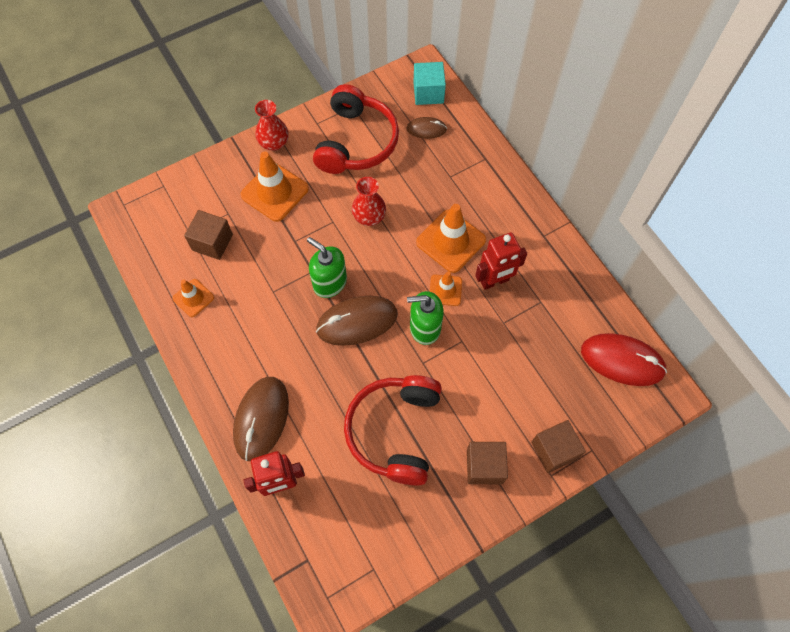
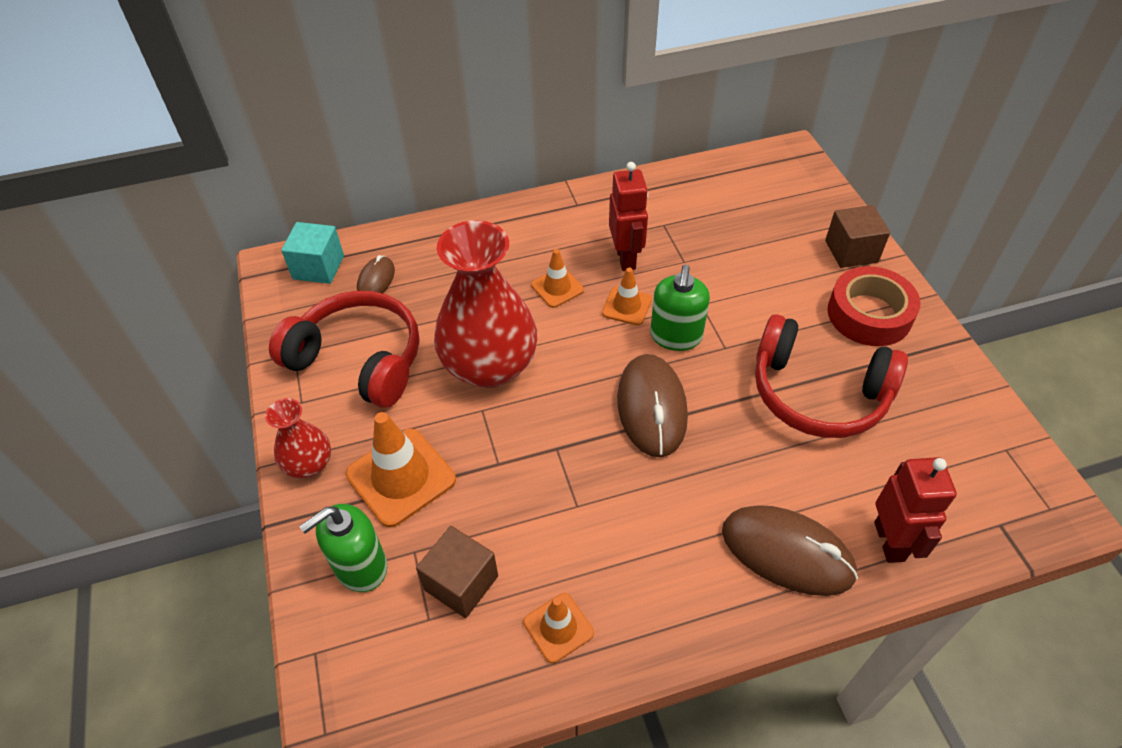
camera: 75 degrees left, 15 degrees down
green soap dispenser [307,237,347,298] -> green soap dispenser moved to [299,504,387,592]
red vase [352,177,386,226] -> red vase [434,220,537,388], size x1.99
orange traffic cone [416,204,486,273] -> orange traffic cone [531,249,584,308], size x0.57
brown cube [467,442,508,484] -> red tape [827,266,920,346]
red mouse [581,333,667,386] -> none

